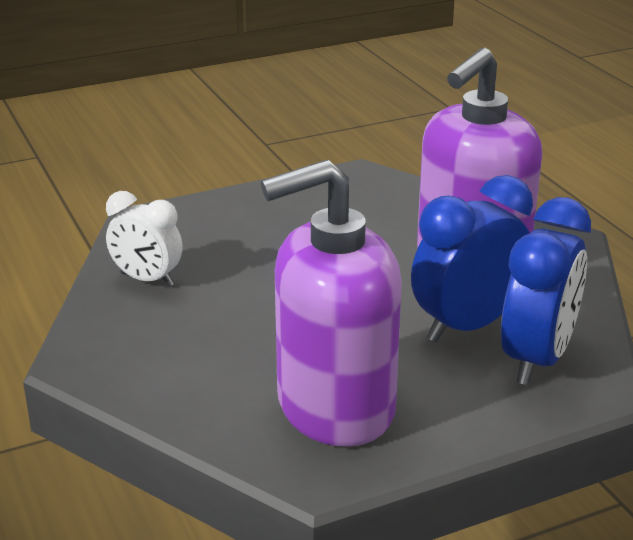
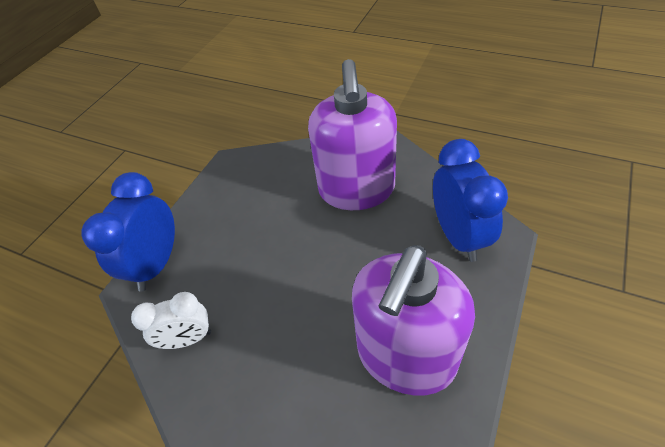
camera: 35 degrees left, 20 degrees up
blue clock [411,175,533,343] -> blue clock moved to [81,172,175,292]

